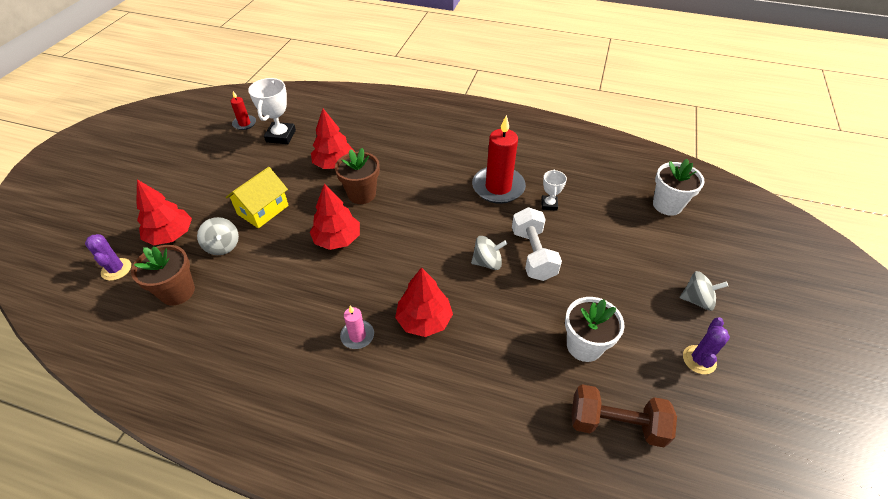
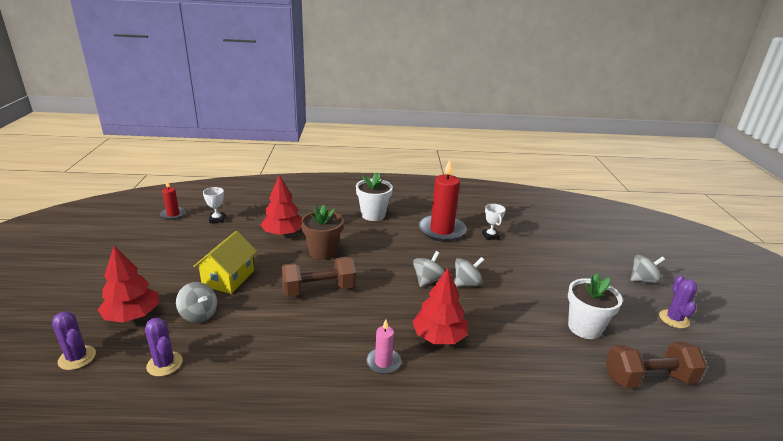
camera: 20 degrees left, 20 degrees down
brown flower pot [131,245,195,305] -> purple cactus [145,317,183,376]
white trophy [248,78,296,144] -> white trophy [203,187,225,223], size x0.58
red tree [310,183,360,250] -> brown dumbbell [281,257,356,297]
white dumbbell [512,207,562,281] -> none
white flower pot [653,159,705,216] -> white flower pot moved to [356,172,393,221]
none -> grey spinning top [413,251,444,287]

